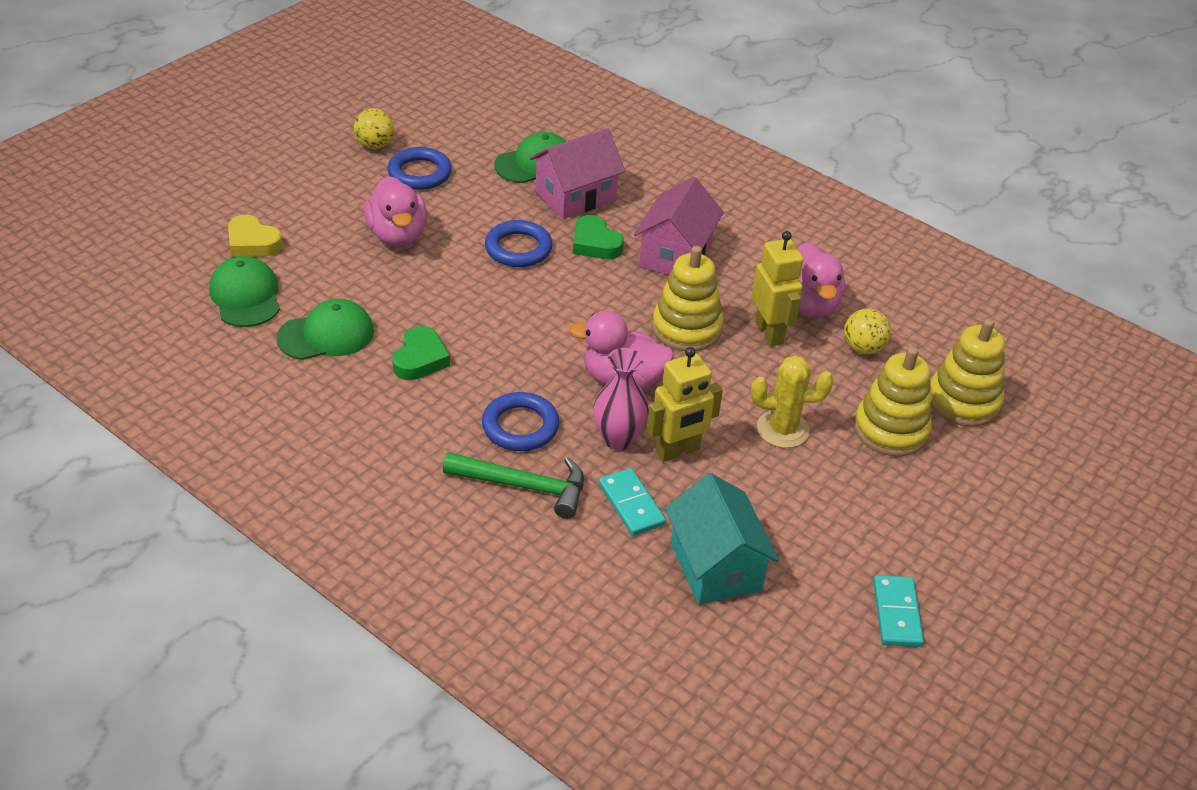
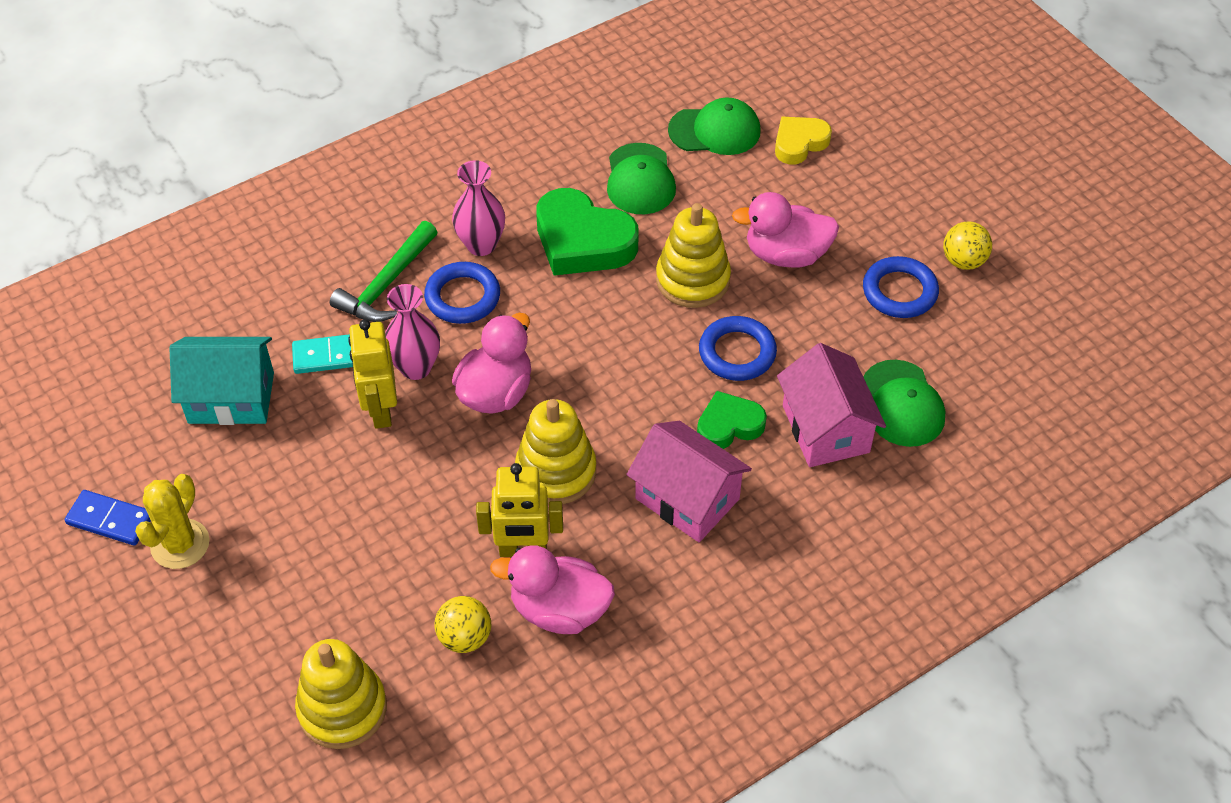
camera: 110 degrees right, 10 degrees up
green heart [392,326,450,380] -> green heart [536,188,638,276], size x1.69
yellow cactus [751,355,833,448] -> yellow cactus moved to [135,474,209,569]
yellow stacking toy [854,347,932,456] -> yellow stacking toy moved to [656,203,731,308]
turquoise domino [873,575,924,647] -> blue domino [64,490,151,546]
none -> pink vase [452,160,505,256]

